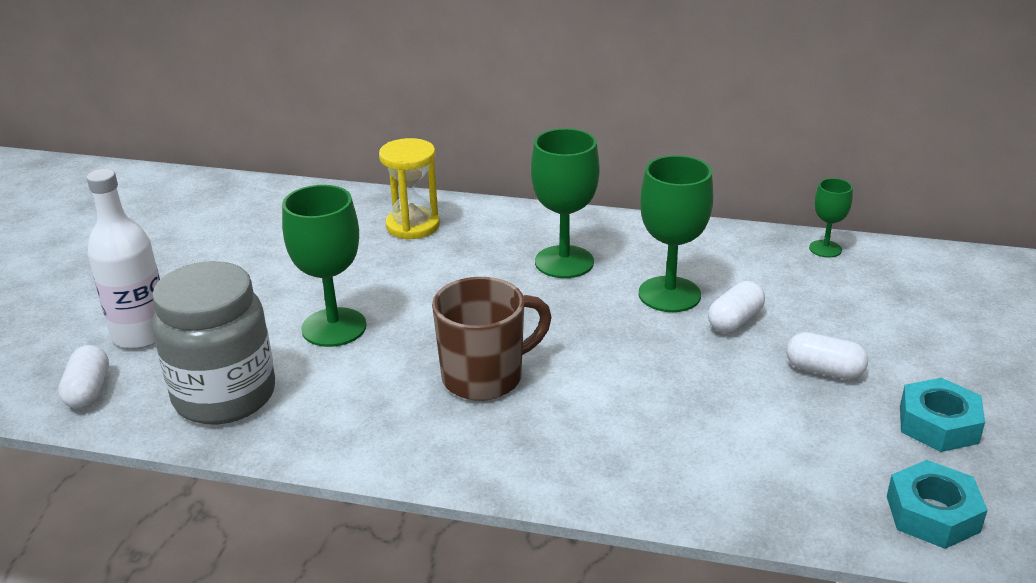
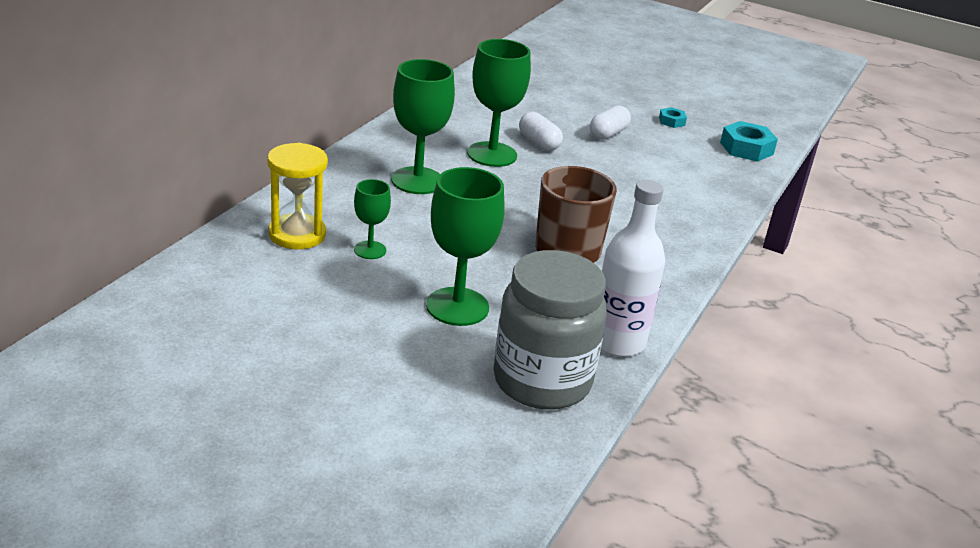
camera: 80 degrees left, 0 degrees up
white capsule [58,345,109,409] -> none
white bottle [87,169,160,349] -> white bottle moved to [601,180,665,357]
green goblet [809,178,853,257] -> green goblet moved to [354,179,391,259]
turquoise nut [900,377,985,452] -> turquoise nut [659,107,687,128], size x0.54

